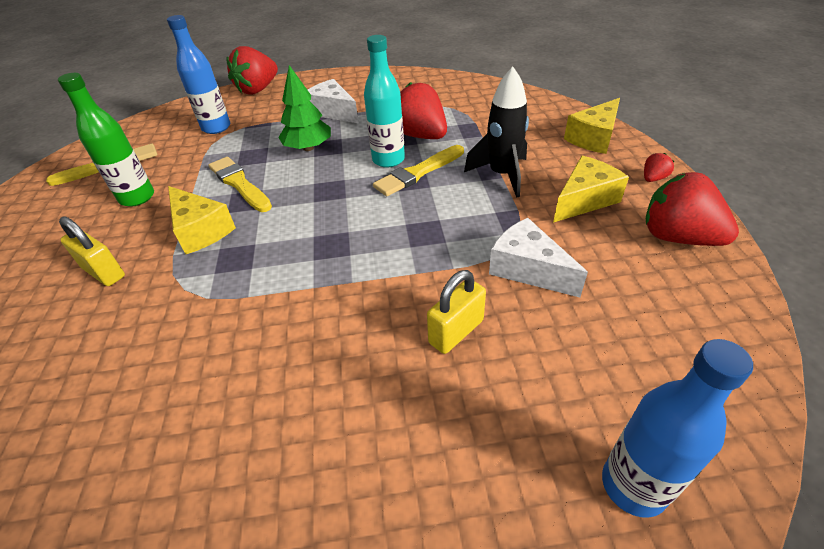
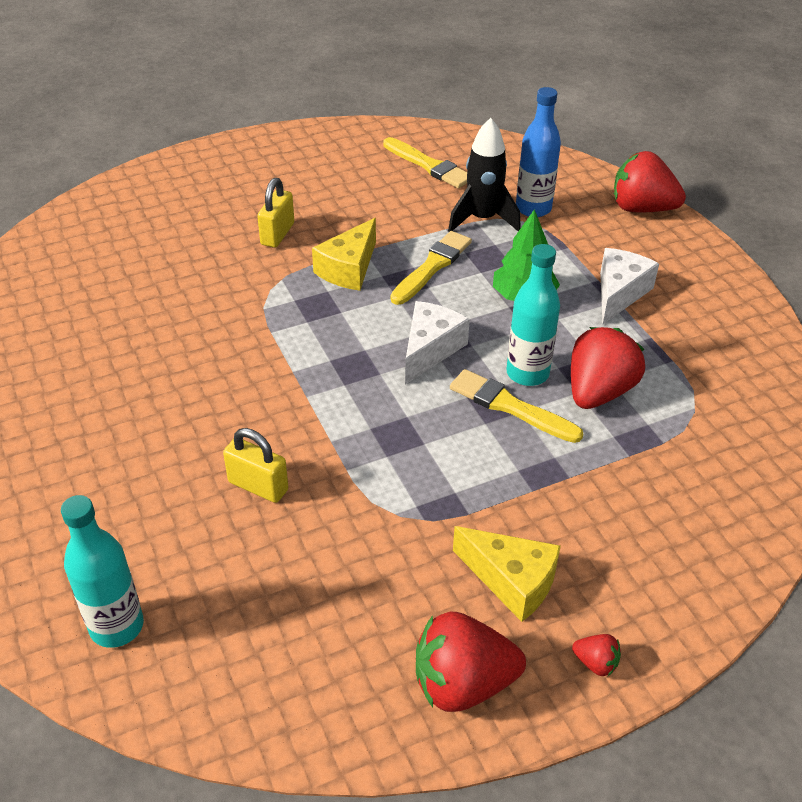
camera: 70 degrees right, 0 degrees up
green bottle [58,73,154,207] -> none
black rocket [464,67,529,198] -> black rocket moved to [448,118,521,232]
white cheese [489,218,588,297] -> white cheese moved to [405,301,470,384]
yellow cheese [564,98,620,154] -> none
blue bottle [602,339,753,518] -> turquoise bottle [61,495,144,648]
red strawberry [646,172,739,246] -> red strawberry turned 120 degrees counterclockwise [416,612,526,712]

